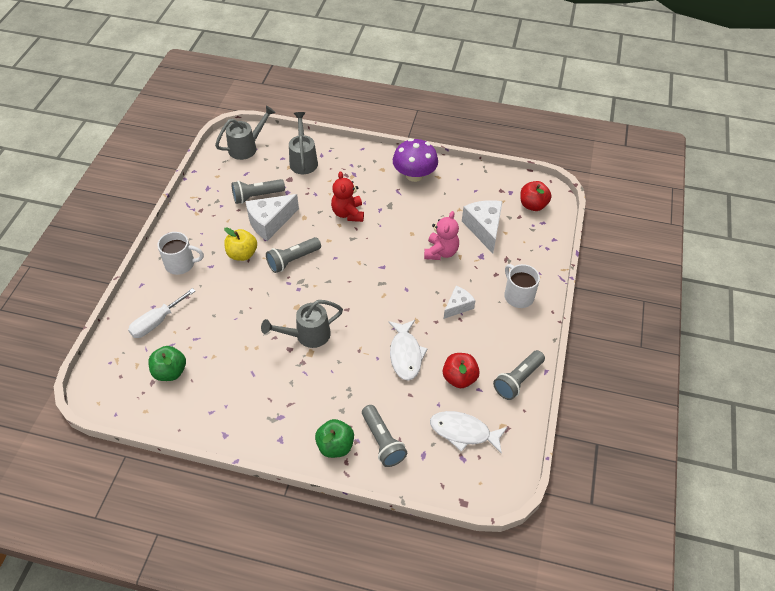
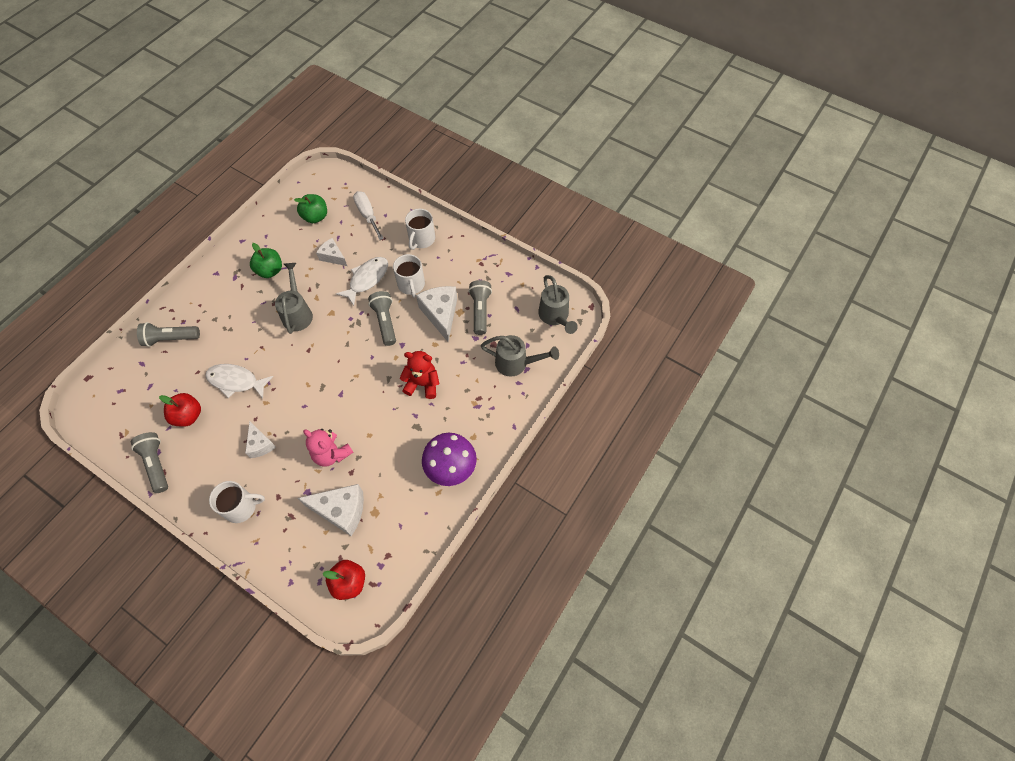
camera: 110 degrees right, 10 degrees up
yellow apple [224,227,257,261] -> white mug [393,254,425,298]
green apple [315,419,354,458] -> green apple moved to [250,243,282,278]
white fish [430,411,508,454] -> white fish moved to [336,257,388,306]
none -> white cheese [316,238,347,266]

